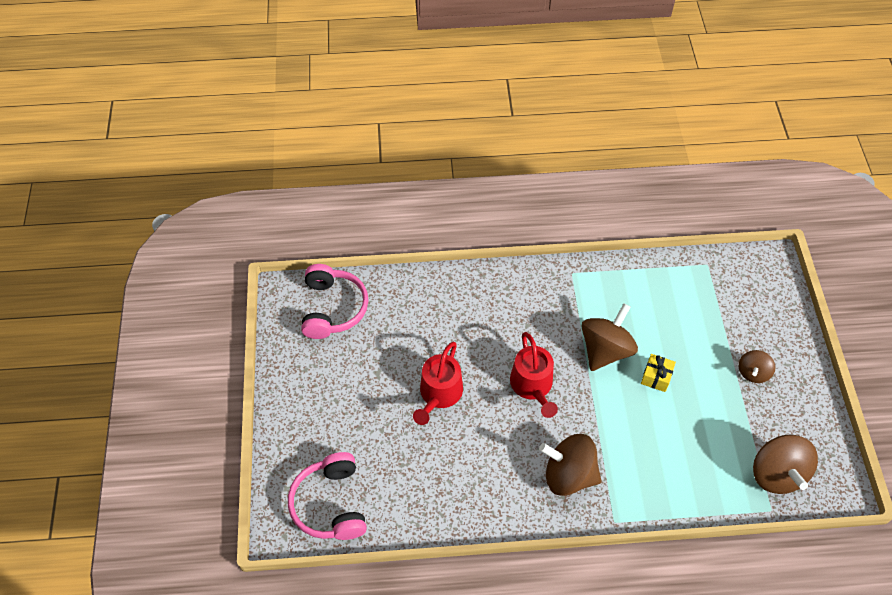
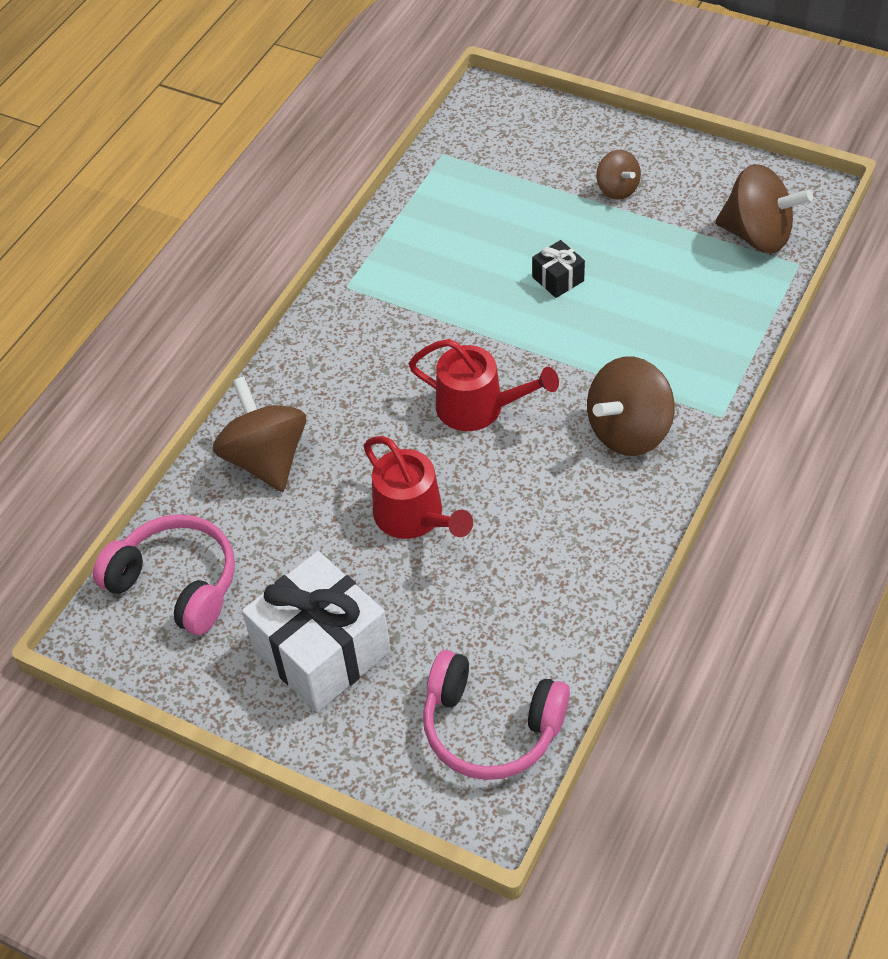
camera: 55 degrees left, 5 degrees down
brown spinning top [581,303,638,371] -> brown spinning top moved to [213,376,306,492]
yellow gift [641,354,676,392] -> black gift [532,240,585,298]
none -> white gift [242,551,391,712]

